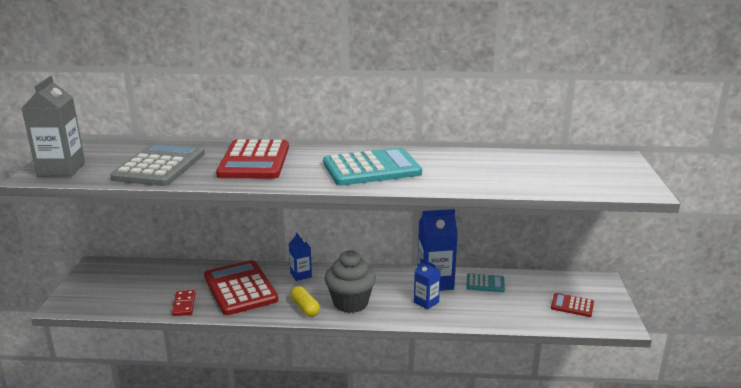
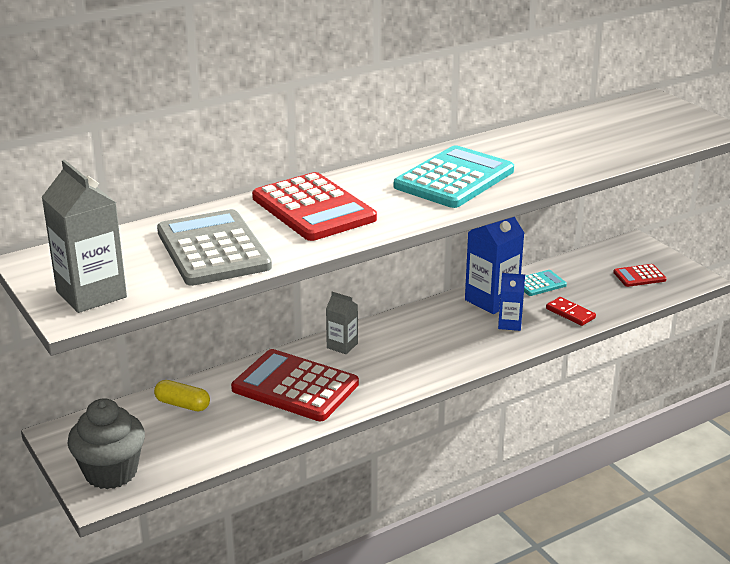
camera: 35 degrees left, 5 degrees up
red domino [172,290,196,316] -> red domino moved to [546,297,596,326]
blue carton [289,232,312,281] -> grey carton [326,292,358,354]
yellow capsule [290,286,320,317] -> yellow capsule moved to [154,380,210,411]
grey cupcake [325,250,376,313] -> grey cupcake moved to [67,398,145,489]

